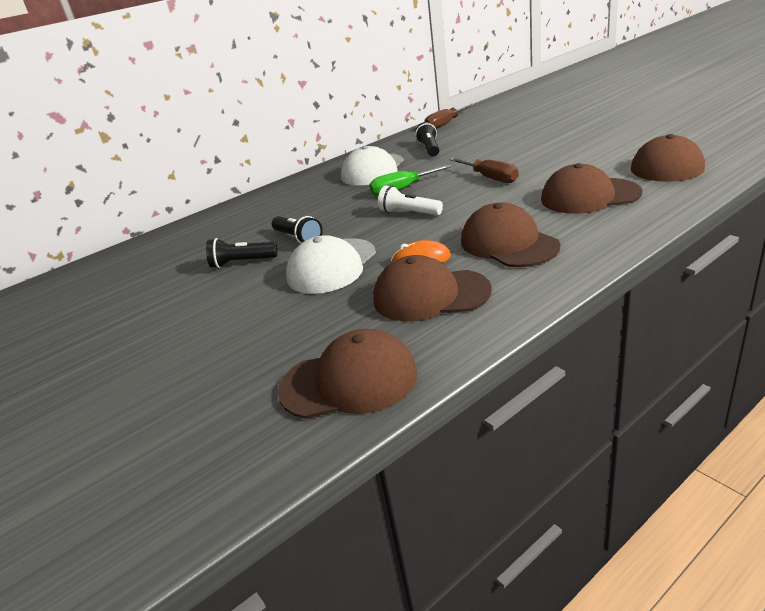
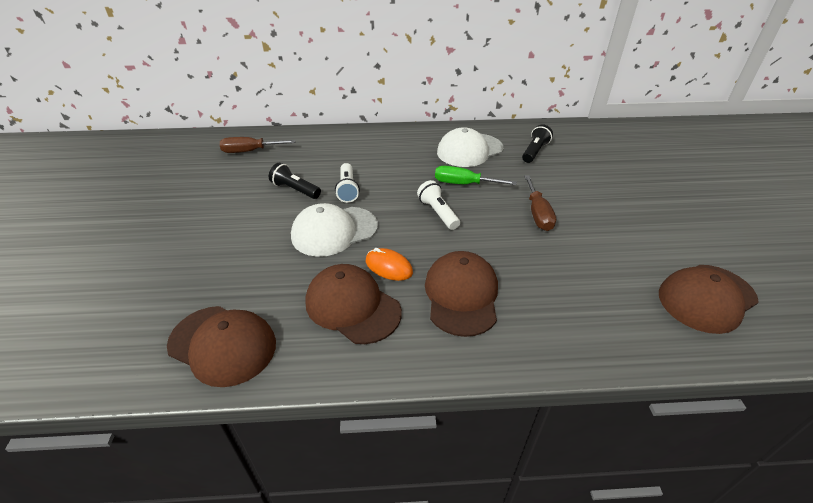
camera: 30 degrees right, 10 degrees up
black flashlight [272,216,322,244] -> white flashlight [335,163,360,203]
brown screwdriver [424,103,475,129] -> brown screwdriver moved to [220,137,296,153]
brown cap [541,163,642,214] -> none

